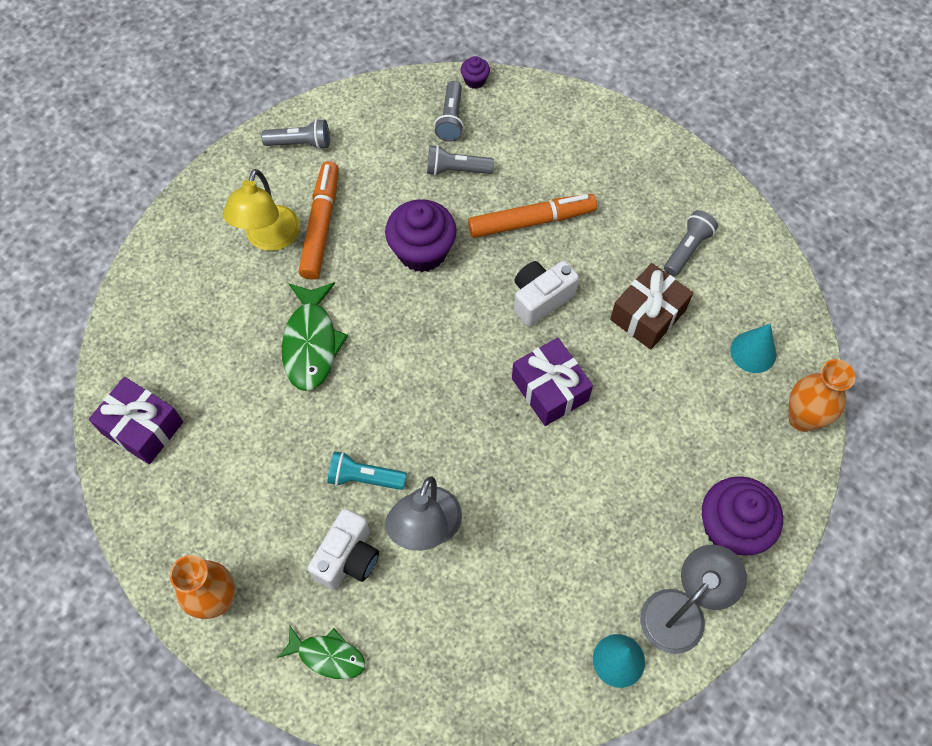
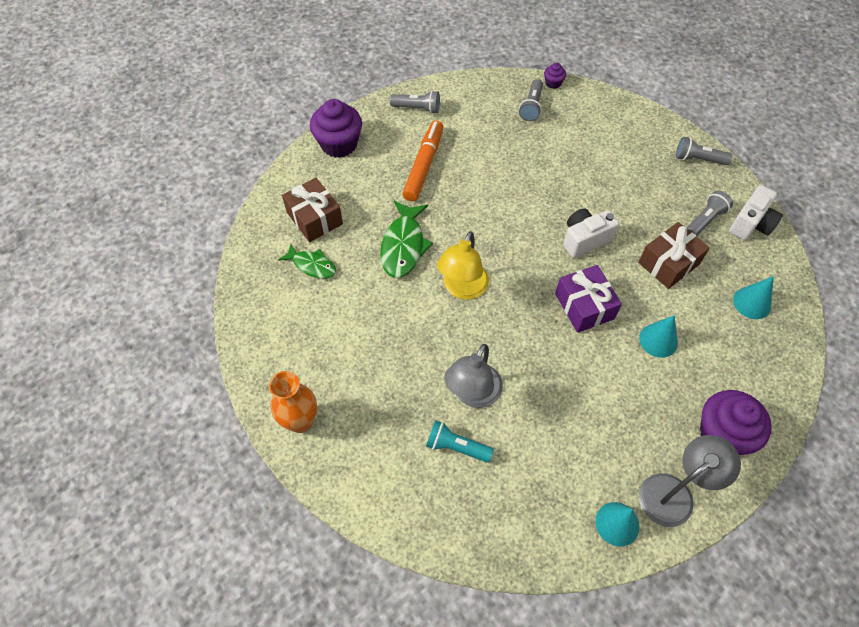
camera: 10 degrees right, 5 degrees down
purple gift [89,377,183,464] -> none
yellow lamp [223,169,300,251] -> yellow lamp moved to [437,231,489,300]
green fish [277,626,365,679] -> green fish moved to [278,244,336,279]
white camera [308,509,379,590] -> white camera moved to [729,185,783,240]
turquoise flashlight [328,451,407,490] -> turquoise flashlight moved to [426,420,494,463]
purple cupcake [385,199,457,272] -> purple cupcake moved to [310,99,362,158]
grey flashlight [427,145,494,176] -> grey flashlight moved to [676,137,732,165]
orange marker [468,194,597,238] -> none
orange vase [789,359,856,432] -> none
none -> brown gift [282,178,343,242]
none -> turquoise cone [639,315,678,358]

